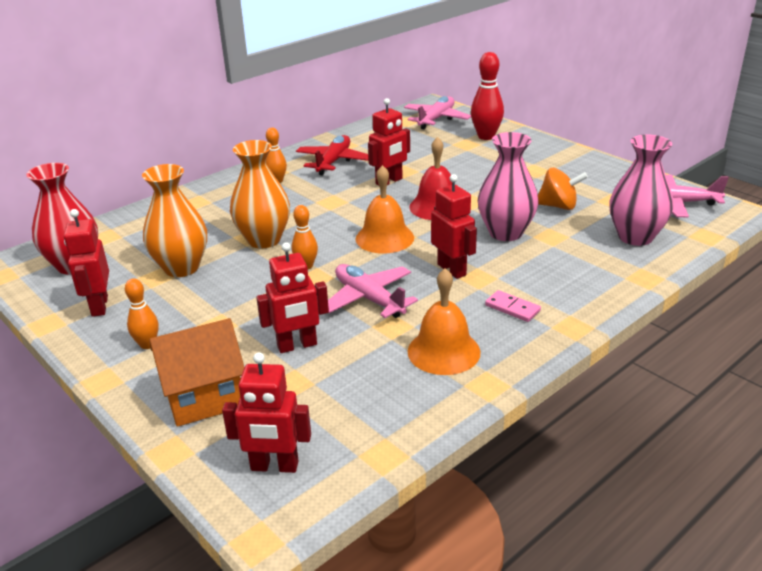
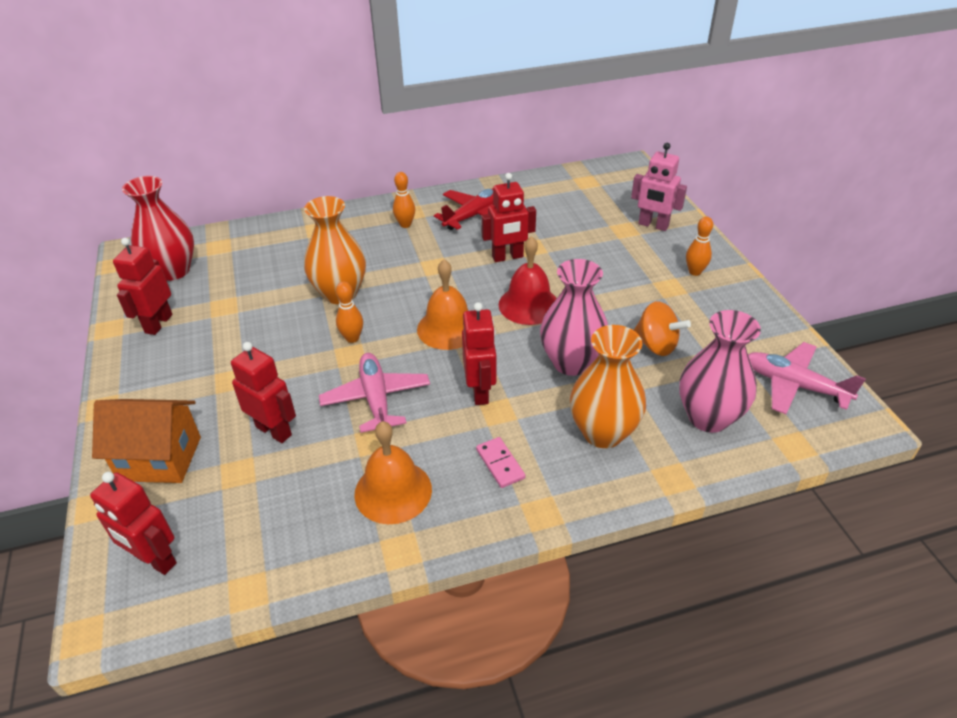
camera: 25 degrees right, 10 degrees up
orange bowling pin [125,278,159,349] -> orange bowling pin moved to [686,217,713,276]
orange vase [142,164,207,277] -> orange vase moved to [570,325,646,448]
red robot [256,242,329,353] -> red robot turned 150 degrees counterclockwise [231,342,296,443]
pink plane [404,96,471,129] -> none
red bowling pin [471,52,504,140] -> pink robot [631,143,687,231]

